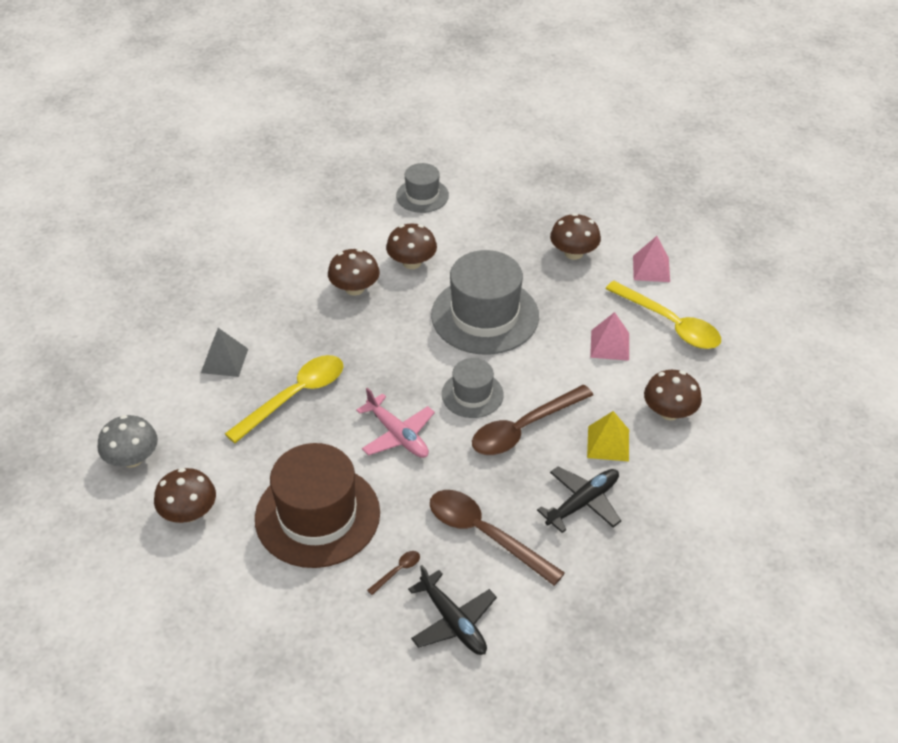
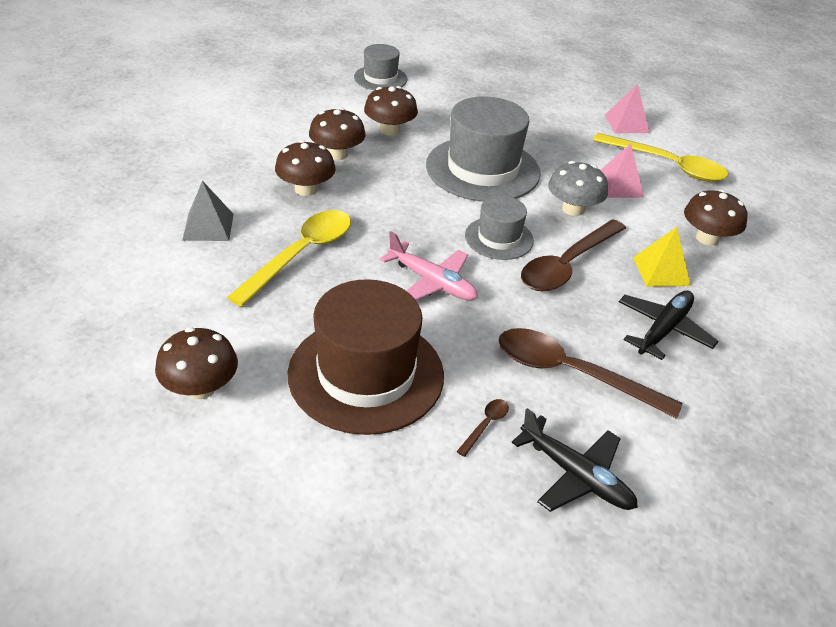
camera: 15 degrees left, 5 degrees down
grey mushroom [97,415,158,468] -> grey mushroom moved to [548,161,608,216]
brown mushroom [550,213,601,260] -> brown mushroom moved to [275,140,336,196]

